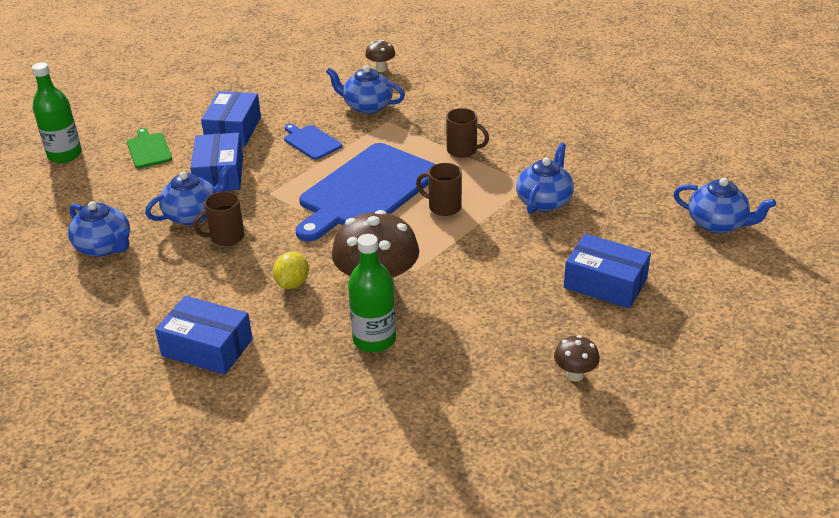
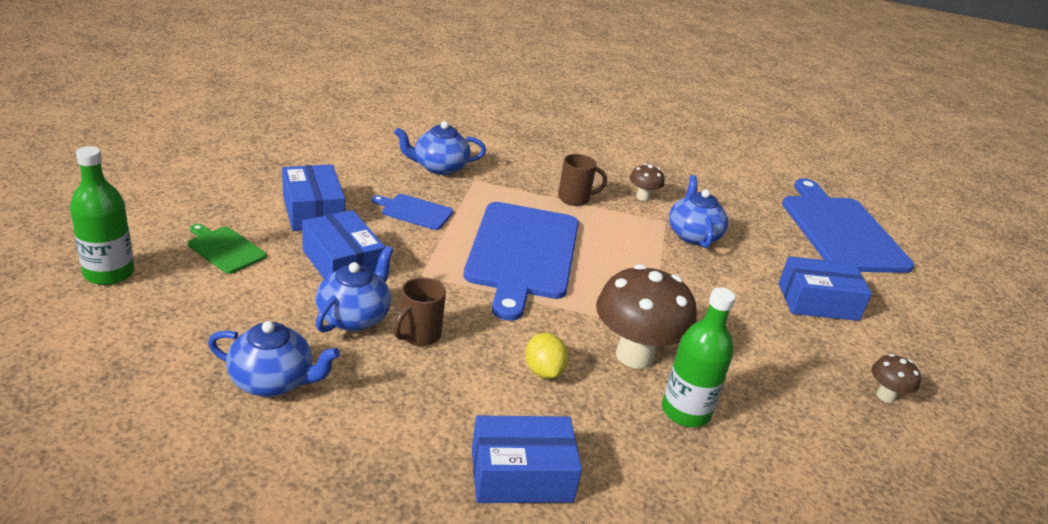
camera: 35 degrees left, 5 degrees down
brown mushroom [365,40,395,72] -> brown mushroom moved to [630,164,665,201]
brown mug [416,163,462,216] -> none
blue teapot [674,178,776,233] -> blue cutting board [782,178,914,273]

